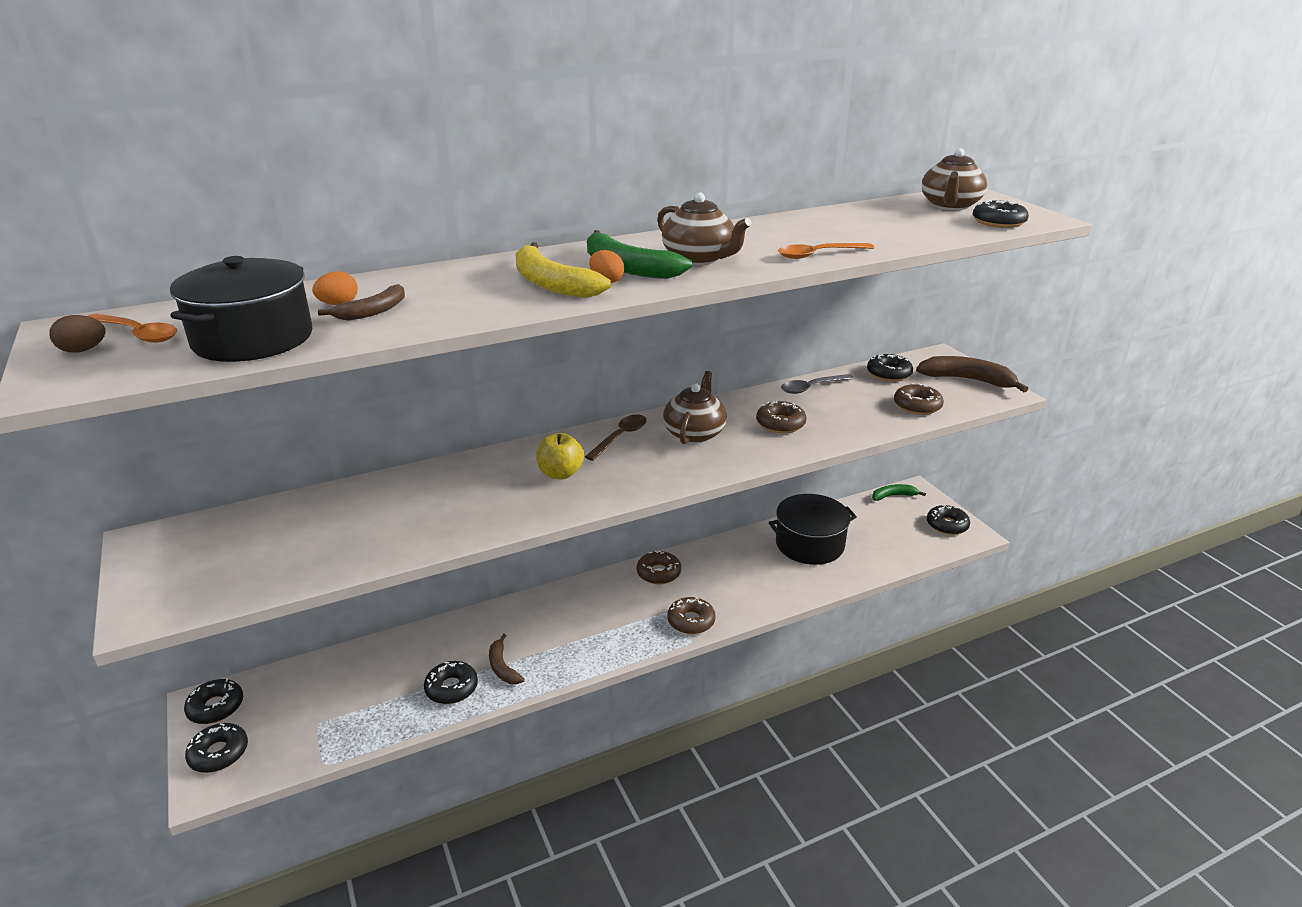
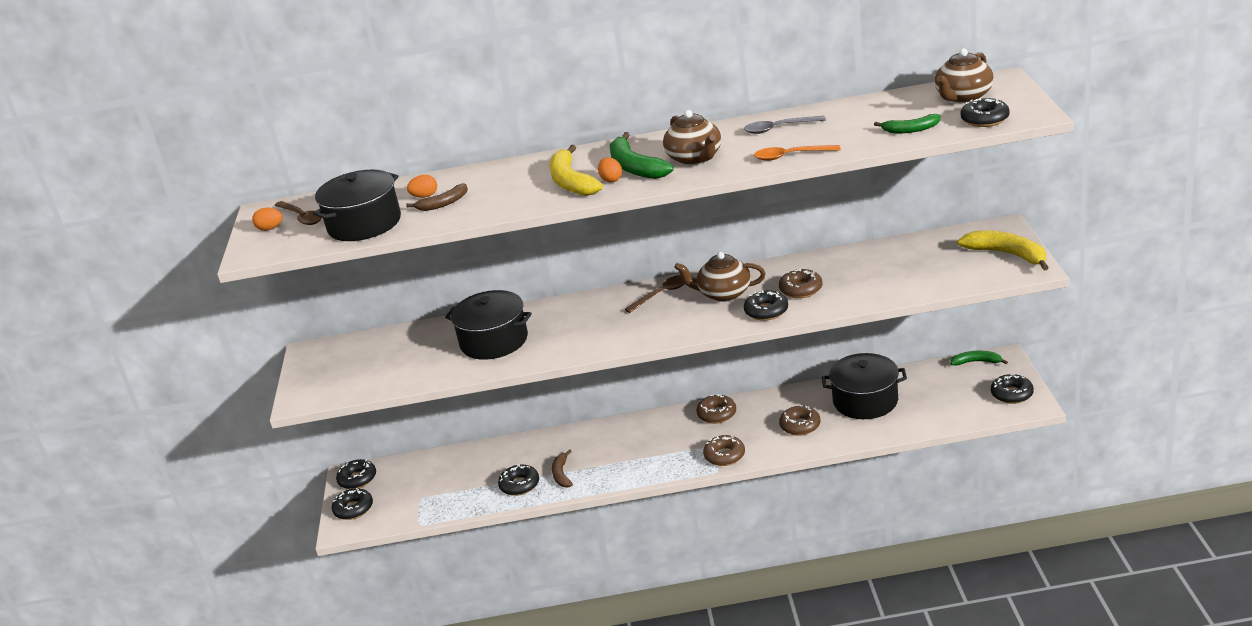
camera: 25 degrees right, 0 degrees up
brown egg [49,315,106,352] -> orange egg [252,208,282,231]
orange spoon [88,314,177,343] -> brown spoon [274,201,322,225]
yellow apple [536,433,584,479] -> none
brown teapot [663,371,727,444] -> brown teapot turned 120 degrees counterclockwise [674,252,766,302]
grey spoon [781,374,854,394] -> grey spoon moved to [744,116,826,134]
black donut [867,354,913,382] -> black donut moved to [744,290,788,321]
brown donut [894,383,944,415] -> brown donut moved to [779,405,821,436]
brown banana [916,356,1028,392] -> yellow banana [957,230,1049,271]
none -> black pot [445,290,532,360]
none -> green banana [874,114,940,133]

